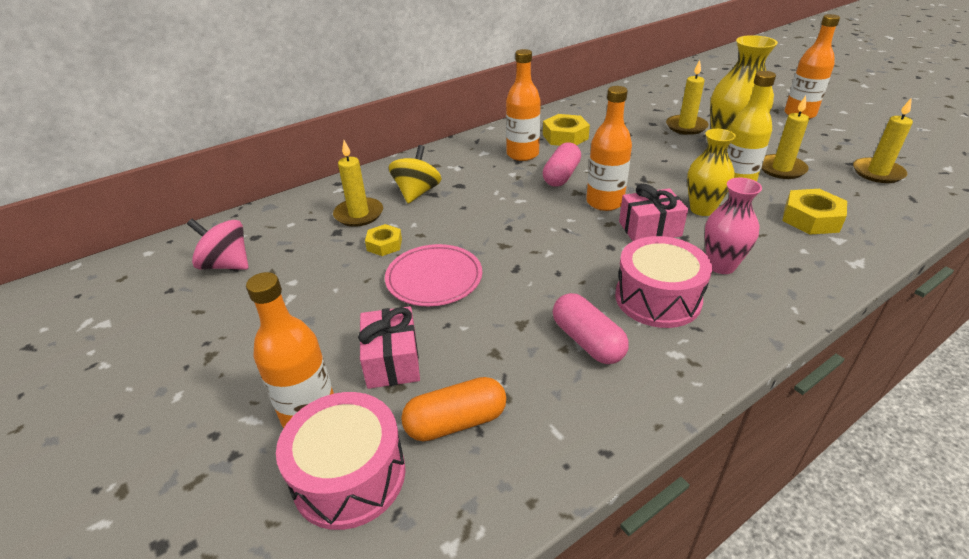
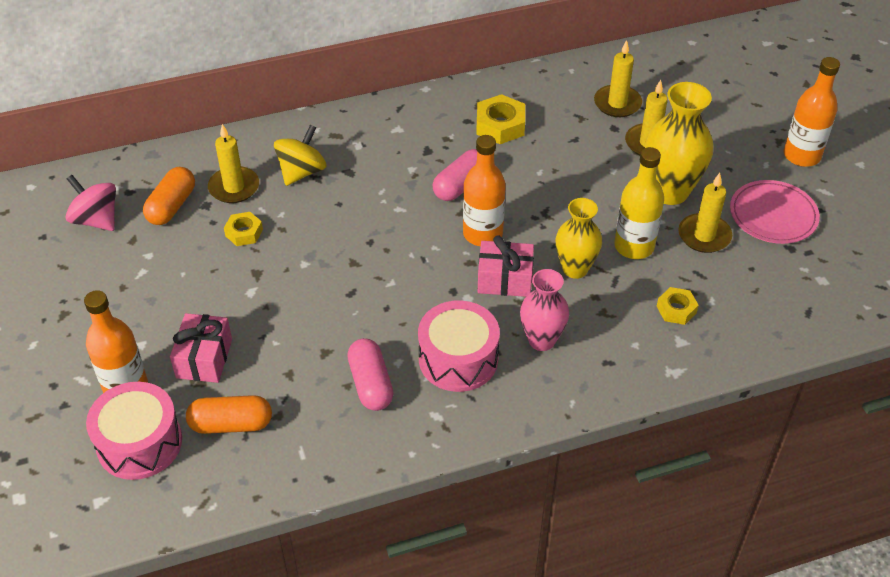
camera: 15 degrees right, 10 degrees up
pink plate [385,244,482,306] -> pink plate moved to [730,180,820,244]
orange bottle [506,49,541,161] -> none
yellow nut [782,189,847,235] -> yellow nut [657,287,699,325], size x0.63
yellow candle [853,99,913,183] -> yellow candle moved to [594,40,642,117]
none -> orange capsule [143,167,195,225]

